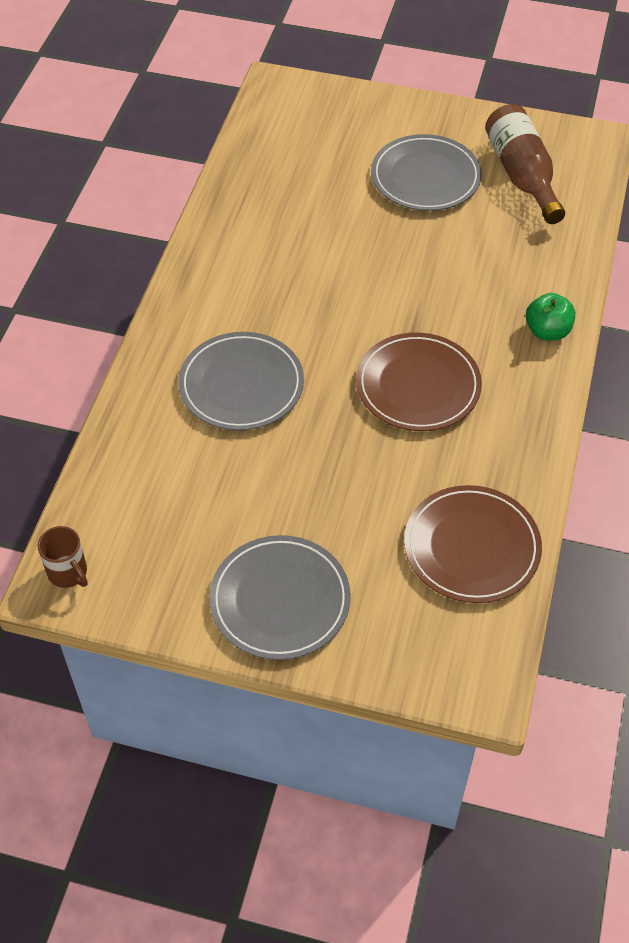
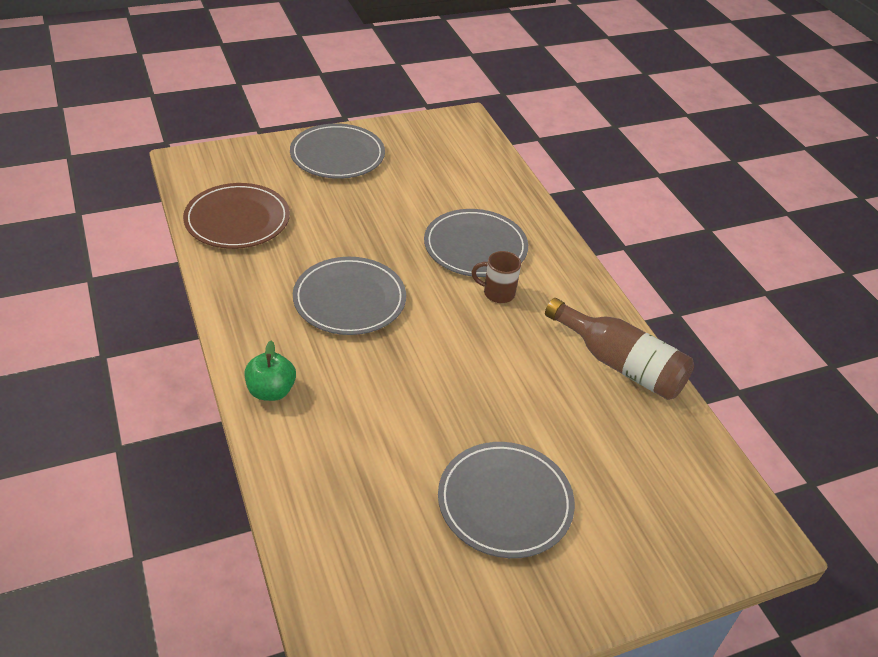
camera: 140 degrees right, 10 degrees down
brown mug [38,526,88,588] -> brown mug moved to [472,251,521,303]
brown plate [356,333,482,431] -> grey plate [293,257,406,335]
brown bottle [485,104,565,224] -> brown bottle moved to [545,298,694,400]

